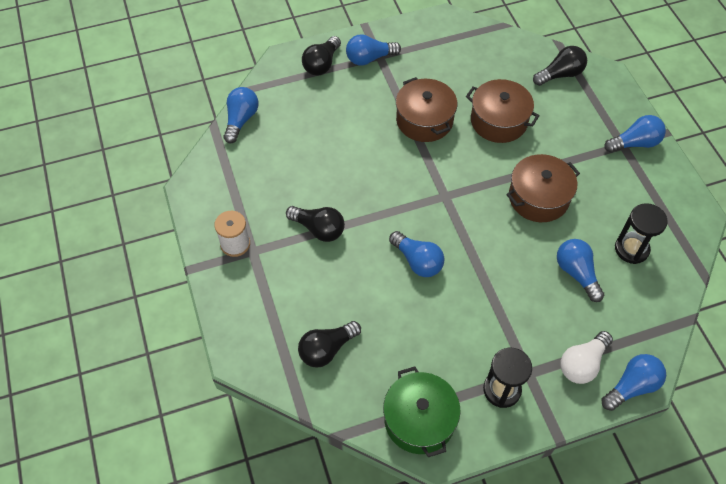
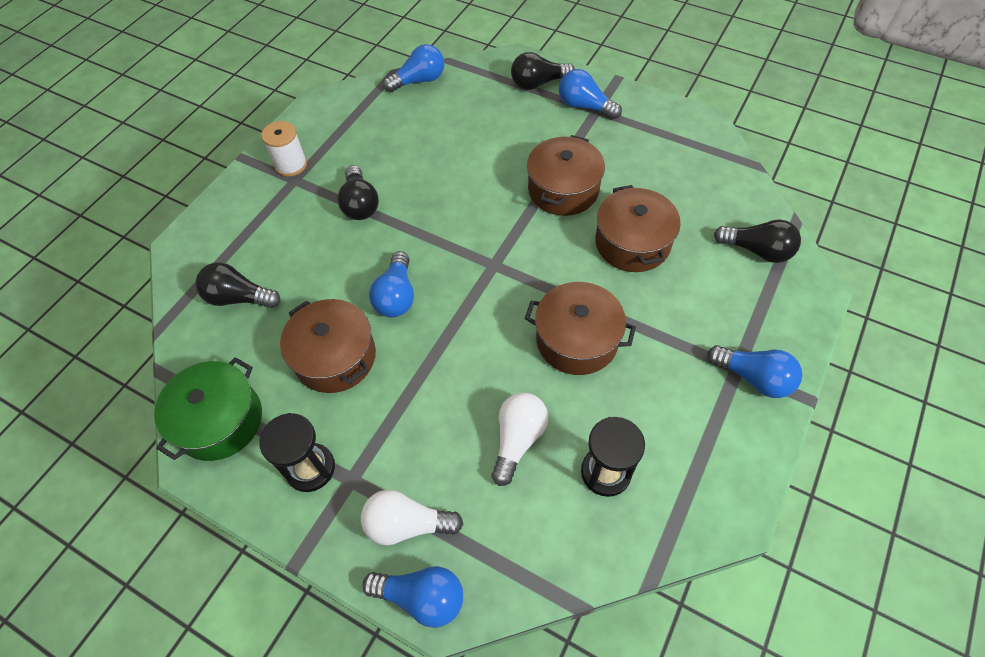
camera: 50 degrees right, 0 degrees up
blue light bulb [557,239,604,302] -> white light bulb [492,393,548,486]
none -> brown pot [280,299,376,393]

